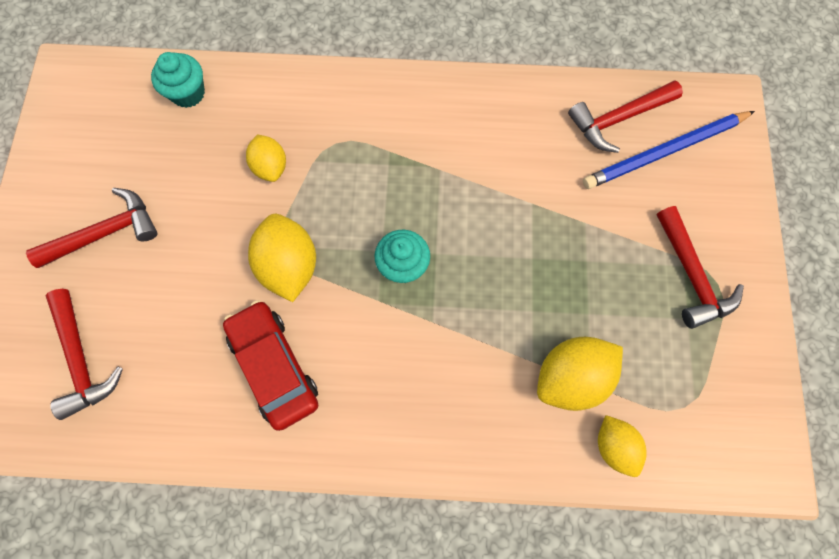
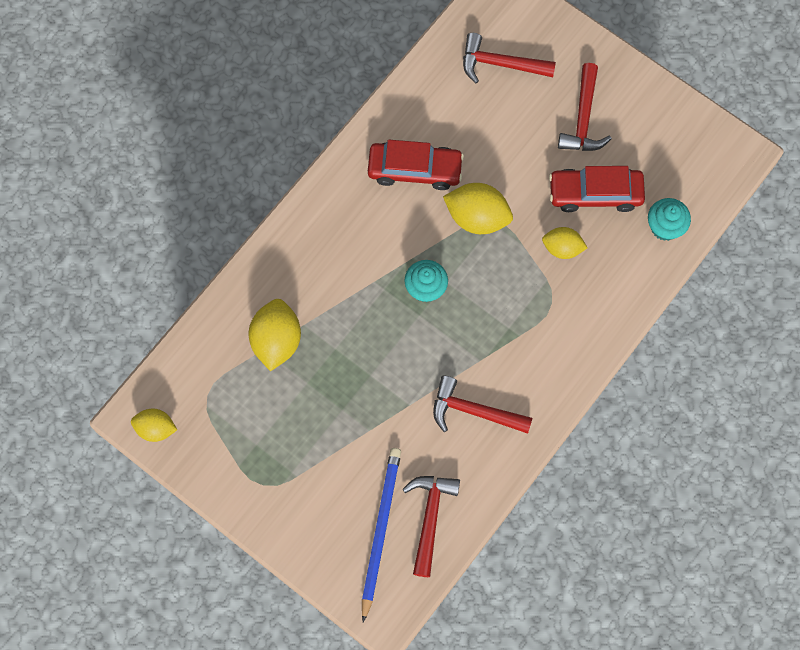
camera: 125 degrees right, 0 degrees up
yellow lemon [598,415,647,477] -> yellow lemon moved to [131,409,177,442]
red hammer [656,206,744,329] -> red hammer moved to [433,376,532,434]
none -> red car [549,166,645,212]

